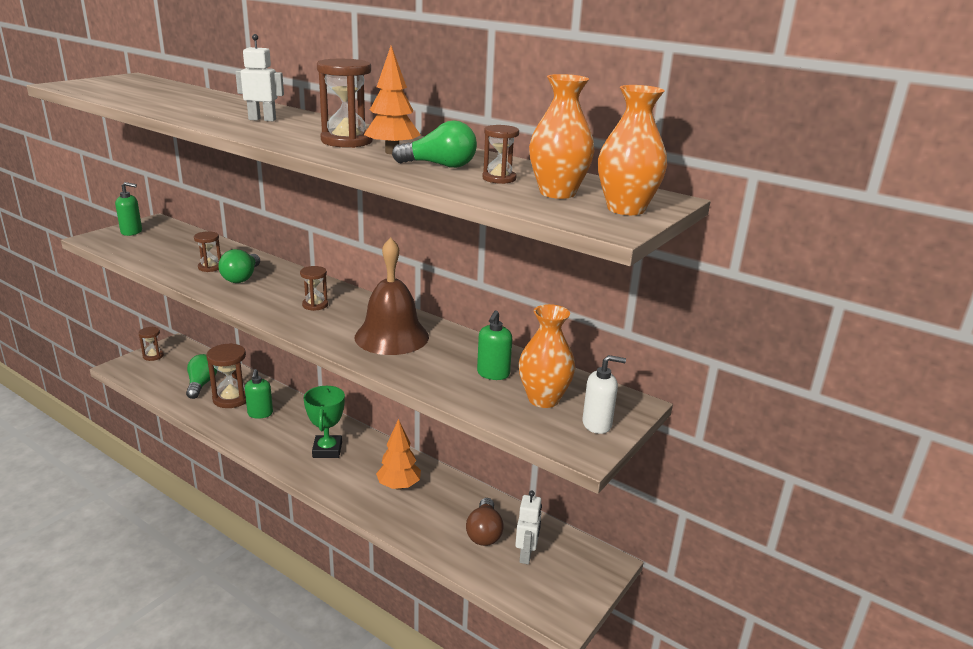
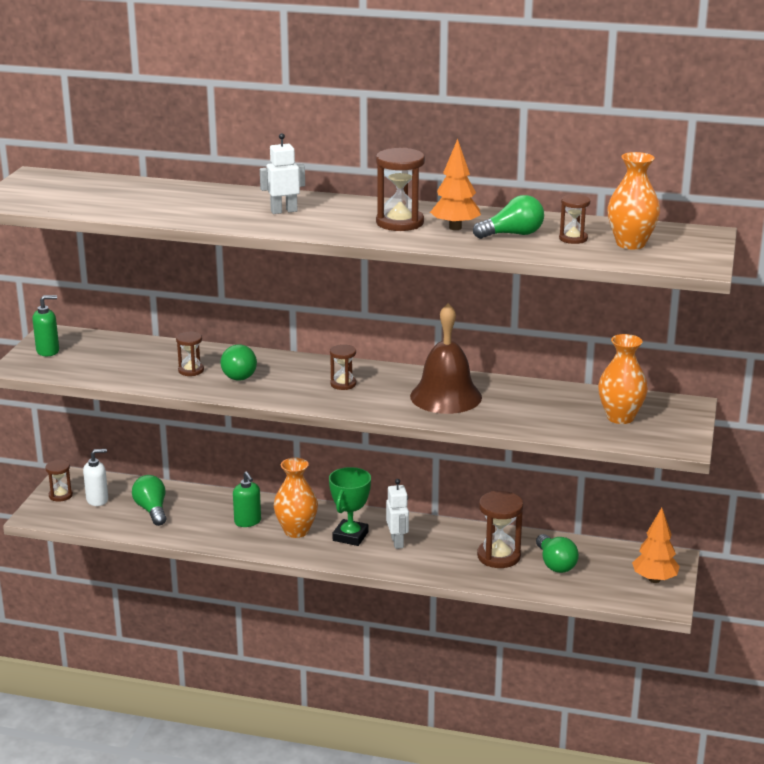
camera: 20 degrees left, 0 degrees up
brown hourglass [206,343,246,408] -> brown hourglass moved to [477,491,523,568]
green trophy [304,386,345,458] -> green trophy turned 45 degrees clockwise [329,467,371,546]
orange tree [376,419,421,490] -> orange tree moved to [632,508,680,583]
brown light bulb [466,498,504,546] -> green light bulb [536,534,579,573]
green soap dispenser [477,310,512,380] -> none
white robot [515,490,542,564] -> white robot moved to [386,479,409,549]
white soap dispenser [582,355,626,434] -> white soap dispenser moved to [83,449,108,506]
orange vase [598,85,667,215] -> orange vase moved to [274,458,318,538]

